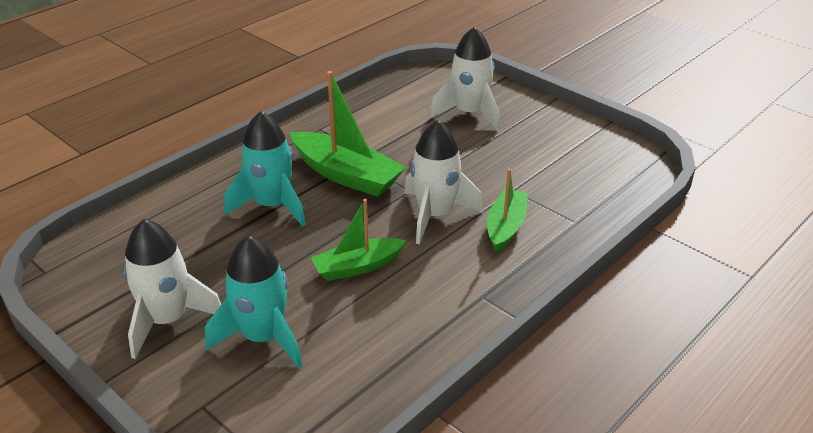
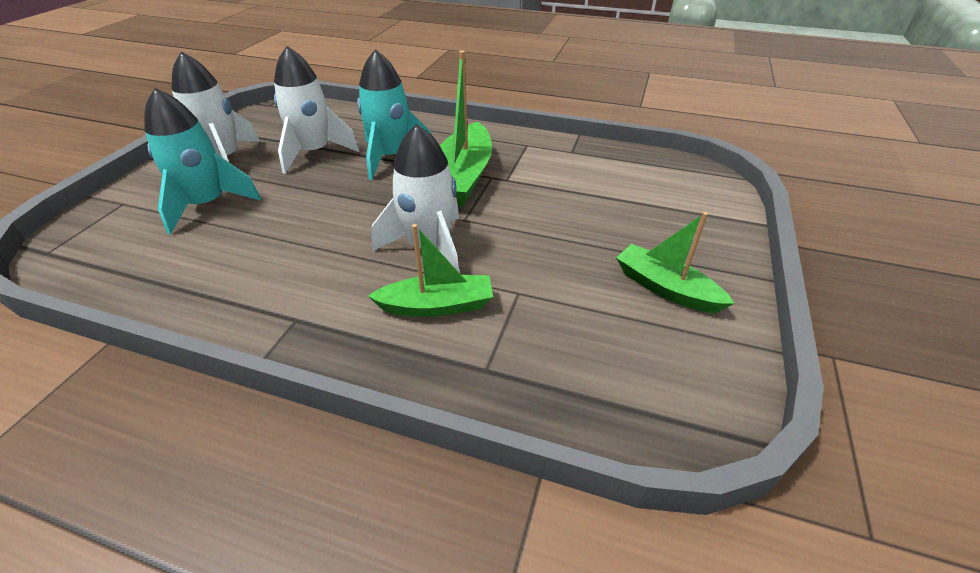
camera: 65 degrees right, 5 degrees up
green boat [311,199,406,281] -> green boat moved to [616,212,735,313]
white rocket [429,27,500,131] -> white rocket moved to [274,46,360,174]

